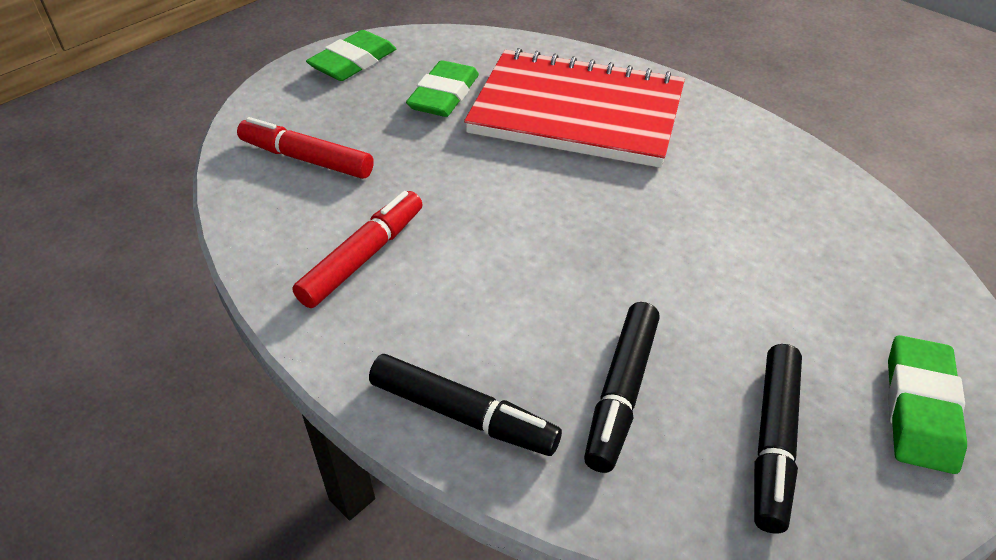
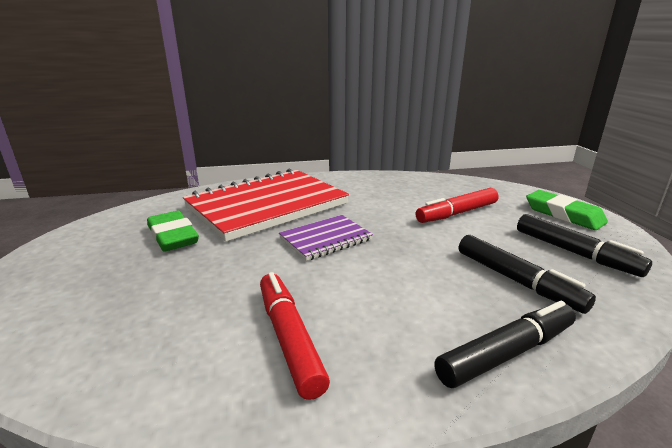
camera: 55 degrees left, 20 degrees down
red marker [237,117,374,179] -> red marker moved to [416,188,499,223]
green eraser [306,30,396,81] -> none
none -> purple notebook [279,215,373,261]

